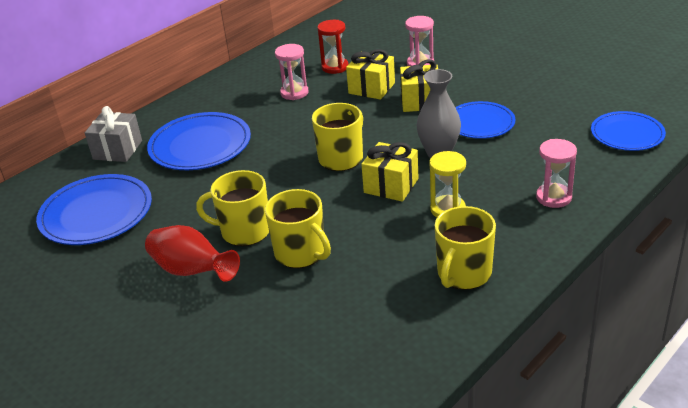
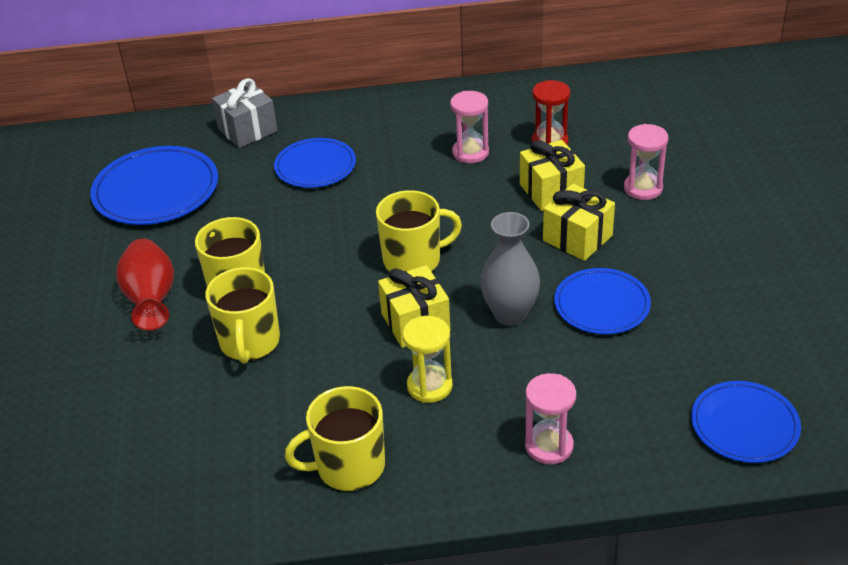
camera: 40 degrees right, 5 degrees up
blue plate [147,112,251,170] -> blue plate [274,138,356,188], size x0.66

